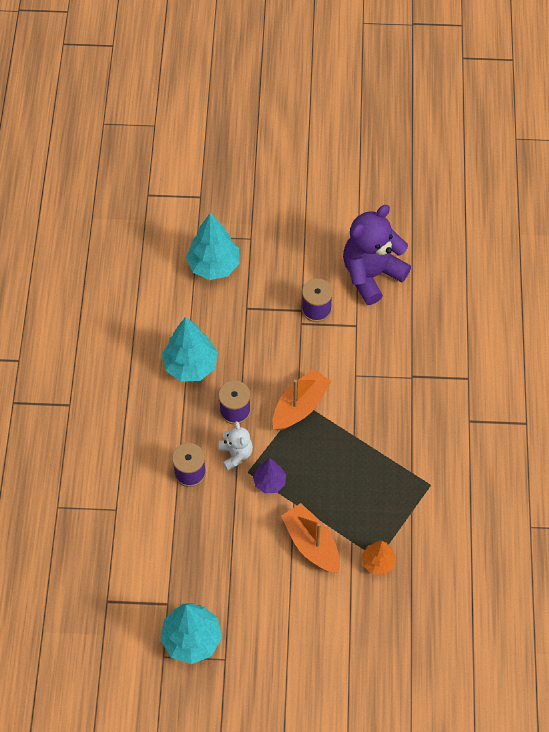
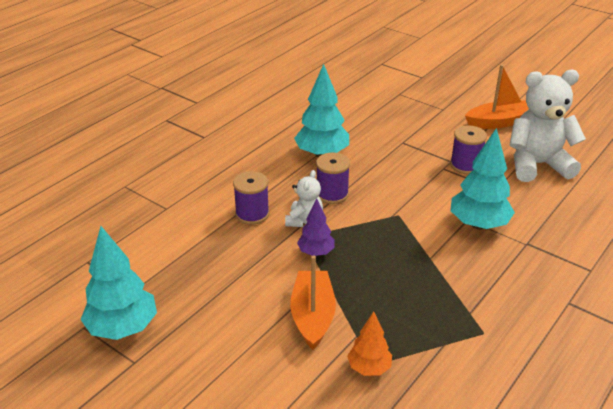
camera: 35 degrees right, 25 degrees down
turquoise tree [186,213,240,280] -> turquoise tree moved to [450,128,515,230]
orange boat [273,368,332,431] -> orange boat moved to [465,65,529,129]
purple teddy bear [343,205,411,305] -> white teddy bear [510,70,586,182]

